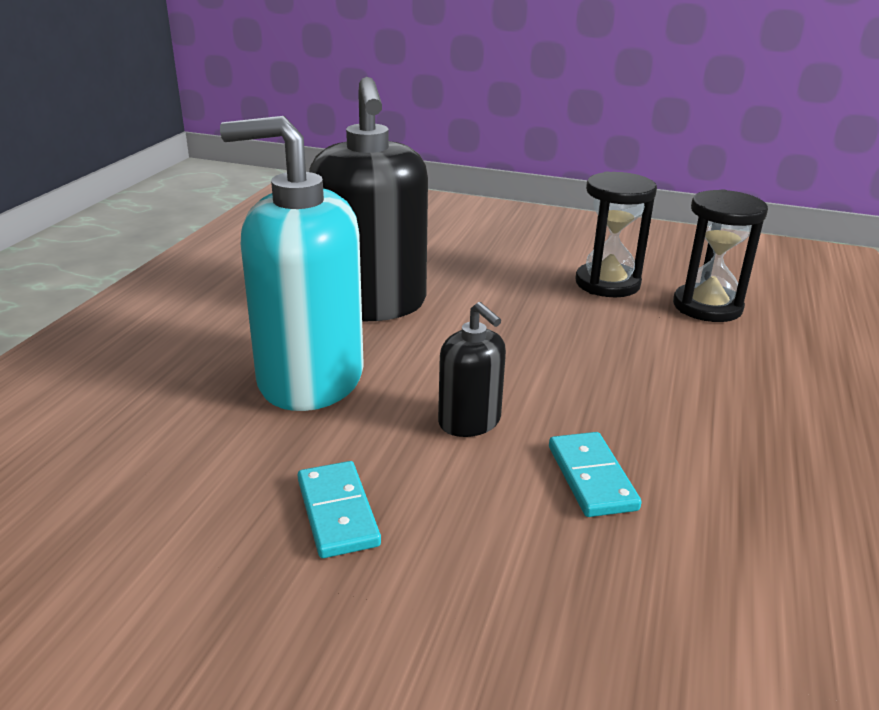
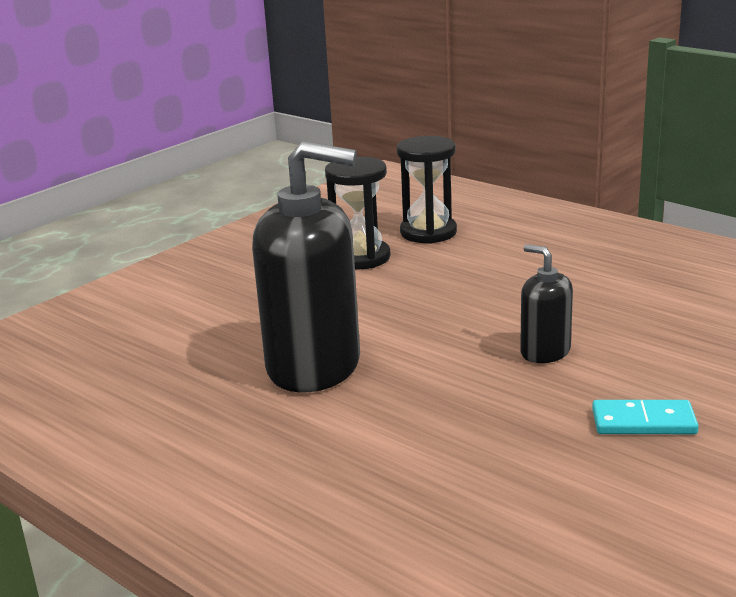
camera: 65 degrees left, 5 degrees down
turquoise soap dispenser [220,116,364,411] -> none
black soap dispenser [438,302,506,437] -> black soap dispenser turned 120 degrees counterclockwise [520,244,573,363]
turquoise domino [549,432,642,517] -> none

